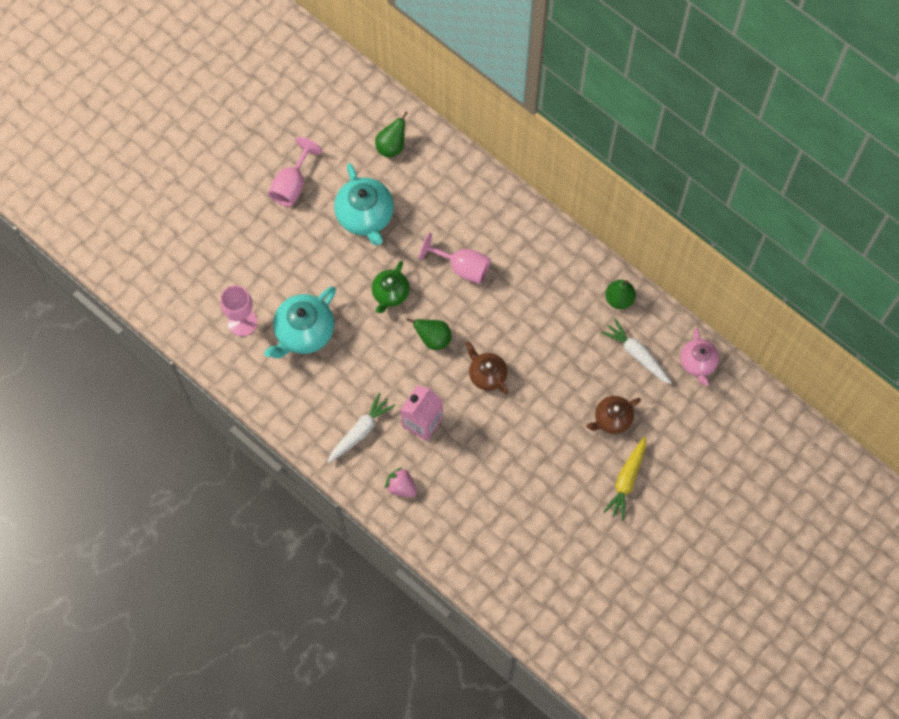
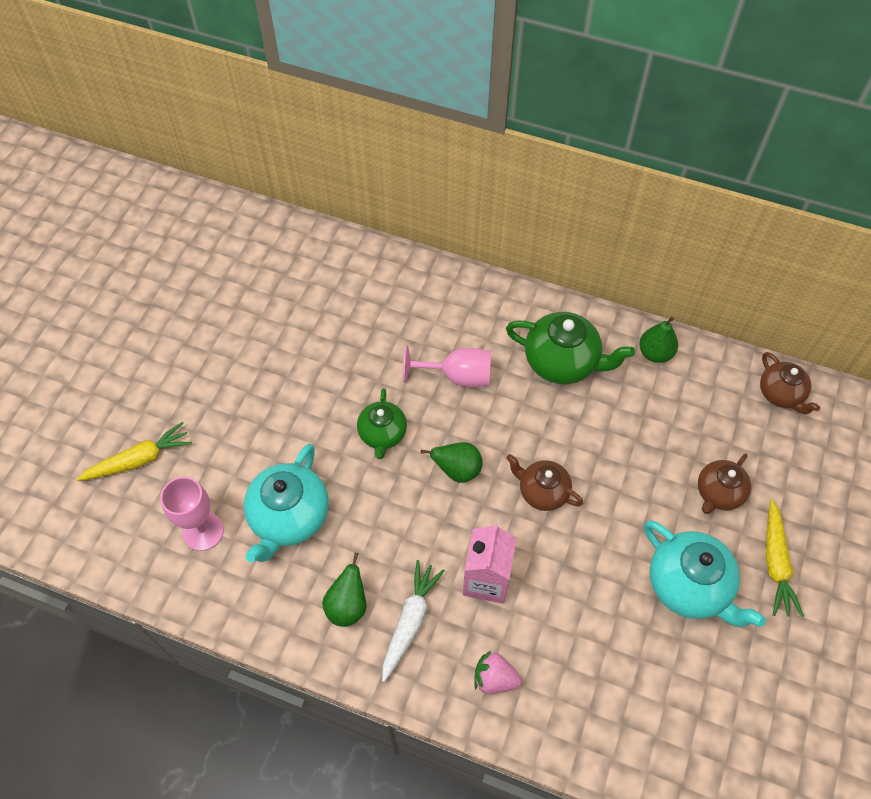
camera: 20 degrees left, 10 degrees down
pink goblet [268,137,322,207] -> none
turquoise teapot [334,163,394,246] -> turquoise teapot moved to [644,520,766,627]
green pear [375,111,408,158] -> green pear moved to [322,553,366,627]
white carrot [601,318,672,384] -> none
pink teapot [680,328,719,386] -> brown teapot [760,352,820,414]
none -> yellow carrot [76,422,192,481]
none -> green teapot [506,312,635,384]

